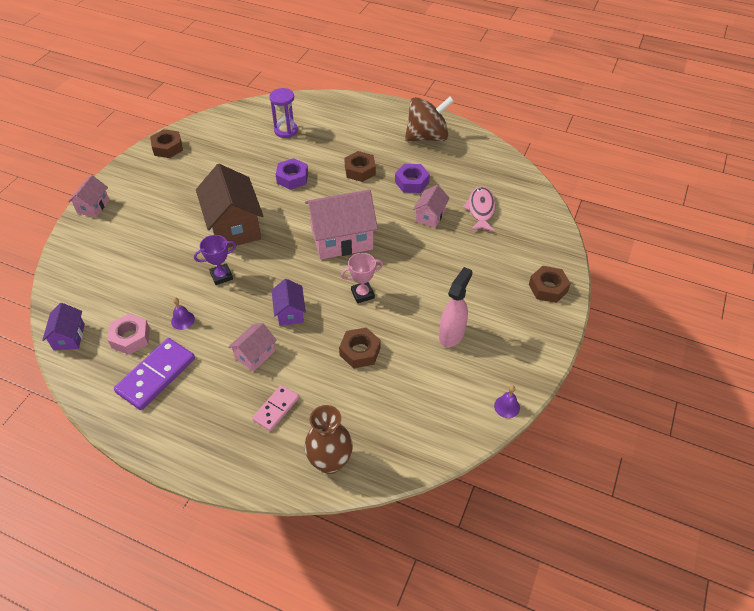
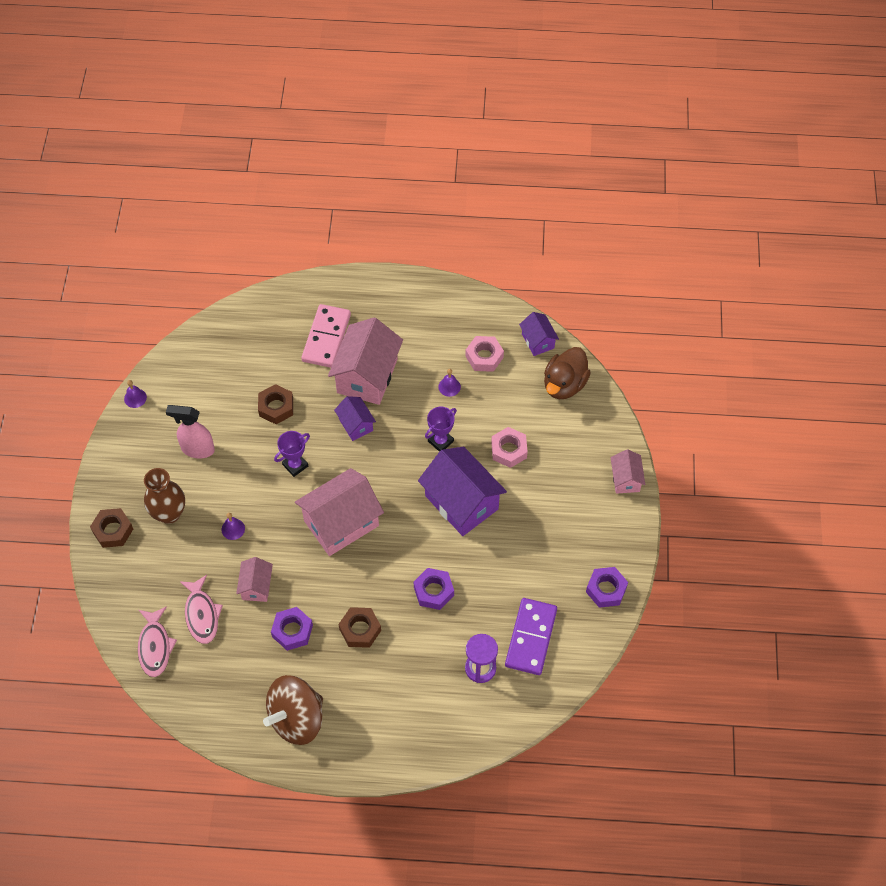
camera: 160 degrees right, 10 degrees up
purple domino [114,338,195,410] -> purple domino moved to [505,598,557,675]
brown nut [150,129,183,158] -> purple nut [586,567,628,608]
brown house [196,164,263,248] -> purple house [418,447,507,536]
pink house [228,323,276,372] -> pink house [328,318,403,405], size x1.94
pink domino [252,385,299,431] -> pink domino [301,304,351,368], size x1.66
brown vase [304,405,353,474] -> brown vase moved to [144,468,185,524]
pink trophy [341,253,383,303] -> purple trophy [274,431,310,477]
pink spray bottle [439,267,473,347] -> pink spray bottle turned 90 degrees clockwise [166,405,215,459]
none -> pink fish [138,606,177,677]
none -> purple bell [222,513,245,540]
none -> pink nut [491,427,528,468]
none -> brown duck [544,347,591,399]

